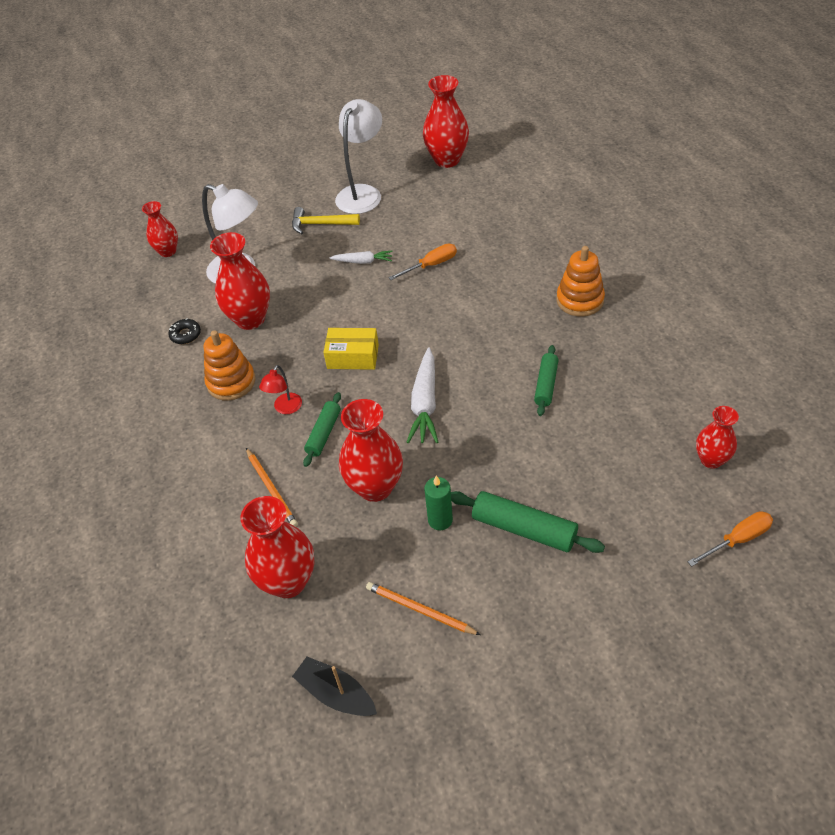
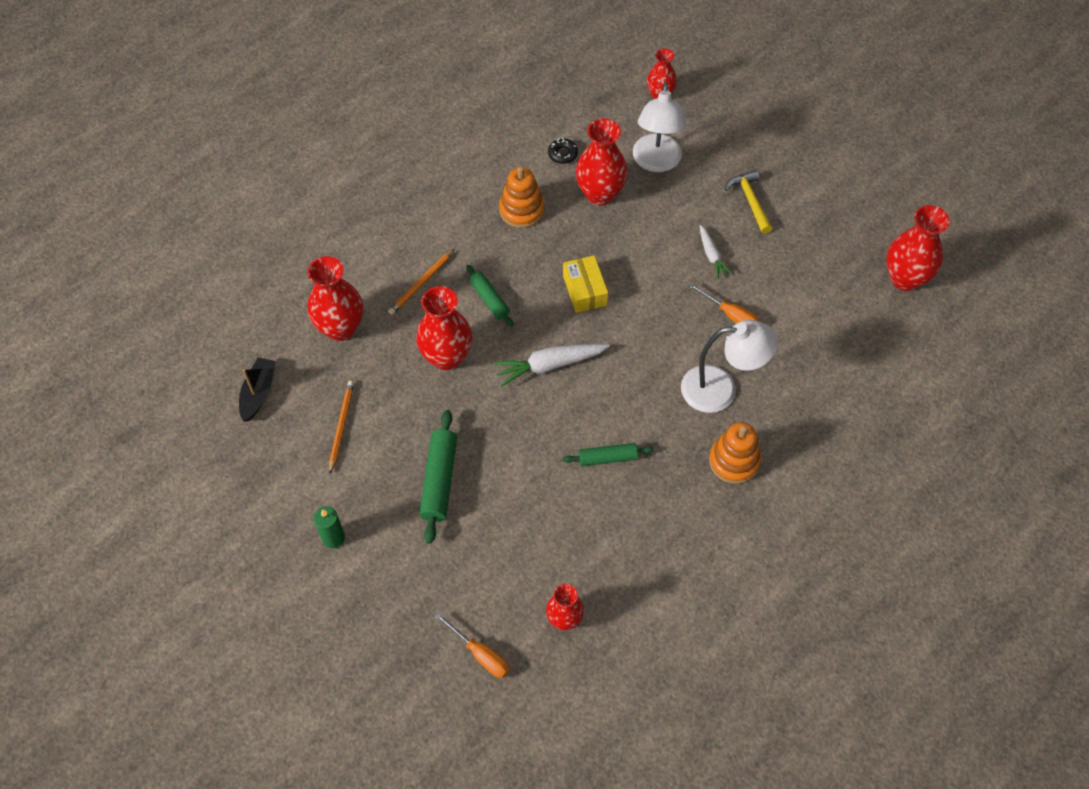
camera: 65 degrees right, 10 degrees up
red lamp [259,365,302,414] -> none
green rolling pin [303,392,341,467] -> green rolling pin turned 60 degrees clockwise [466,265,514,327]
white lamp [335,99,382,214] -> white lamp moved to [681,320,778,413]
green candle [424,476,453,530] -> green candle moved to [314,506,345,549]

